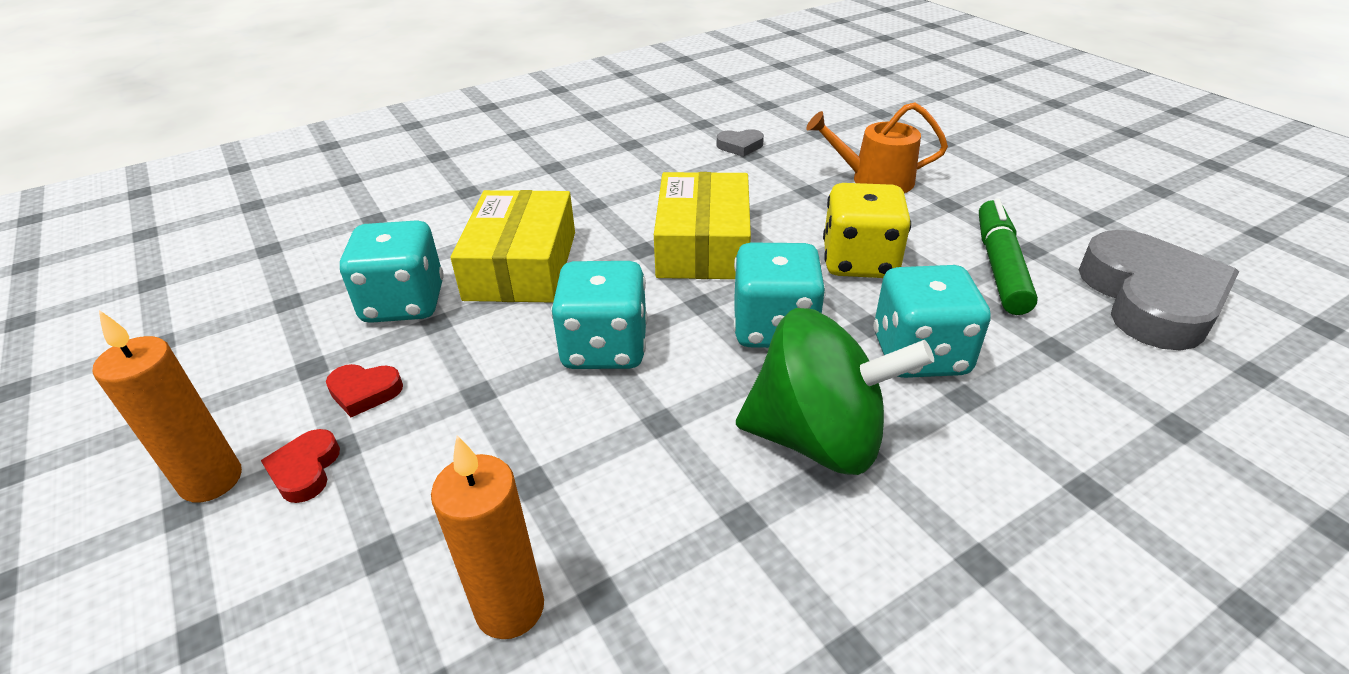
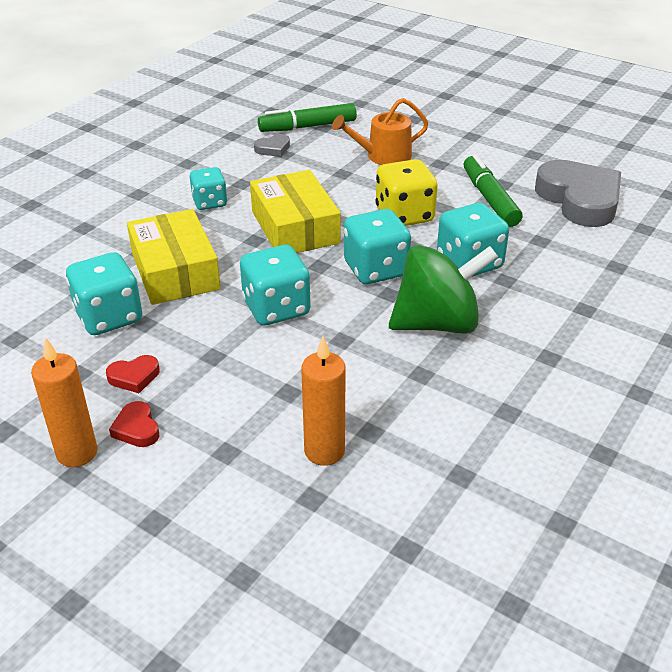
camera: 25 degrees left, 0 degrees up
none -> turquoise dice [190,167,227,210]
none -> green marker [258,103,357,132]

